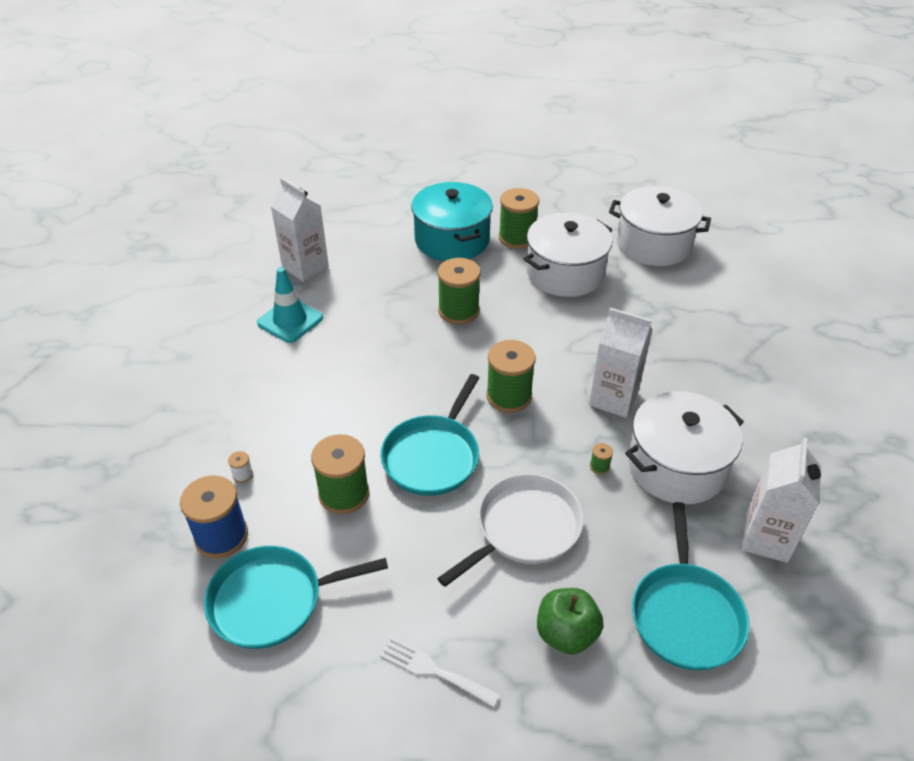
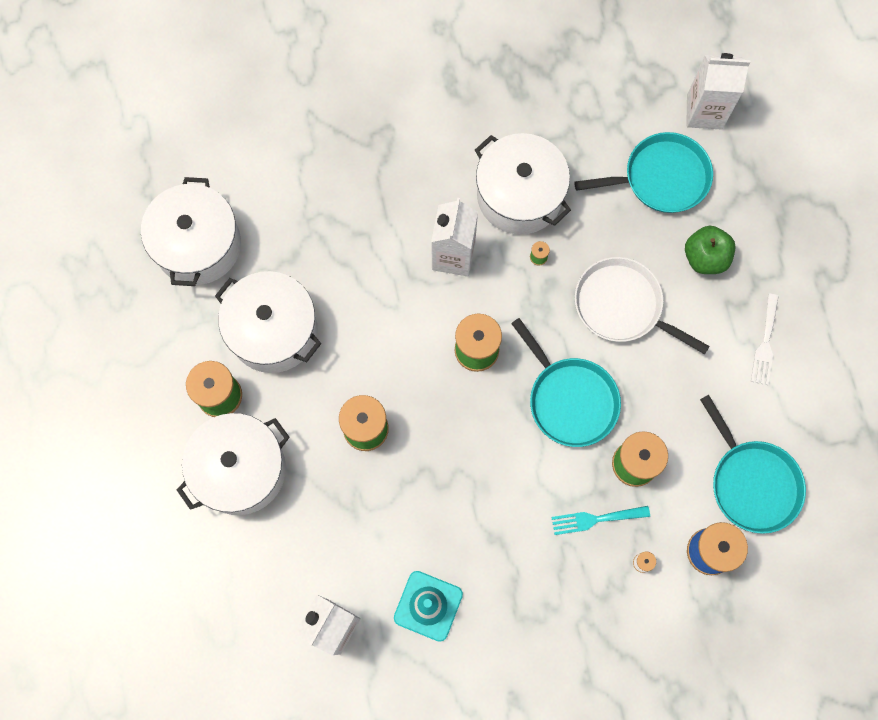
camera: 105 degrees left, 30 degrees up
turquoise pan [381,374,479,496] -> turquoise pan turned 45 degrees clockwise [511,318,621,447]
turquoise pot [411,182,493,261] -> white pot [177,413,290,515]
white carton [741,438,821,563] -> white carton moved to [686,53,750,130]
none -> turquoise fork [552,506,650,535]

